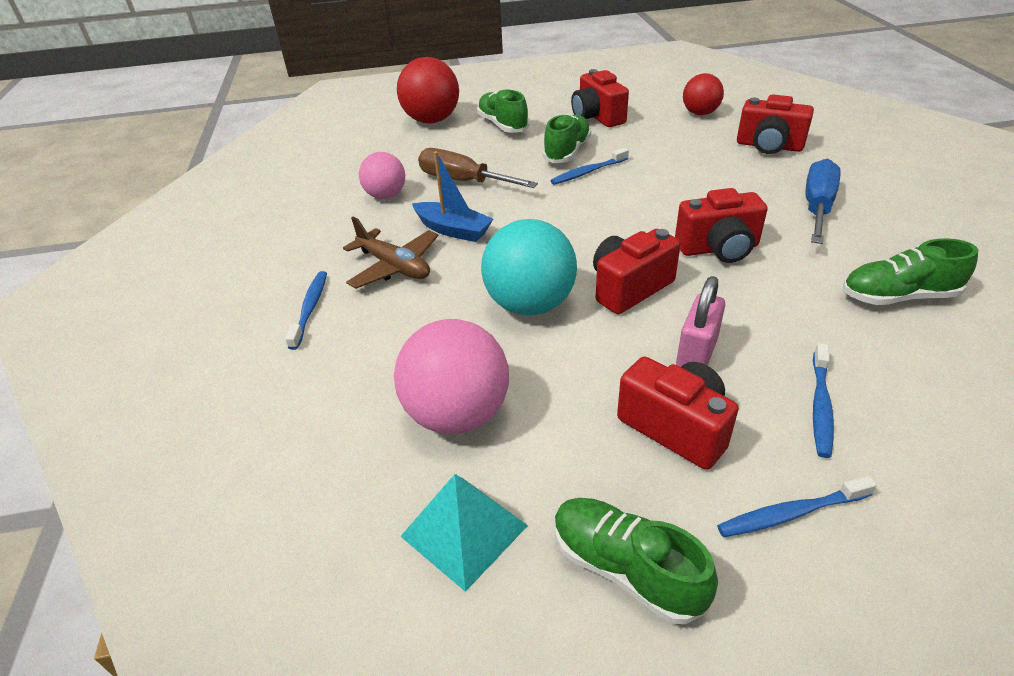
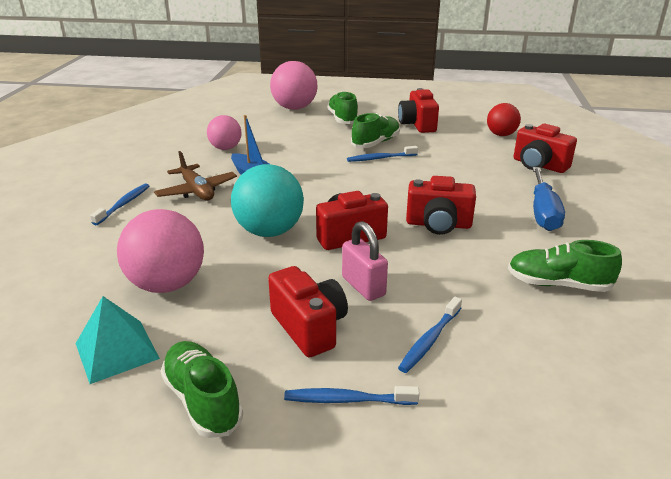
camera: 15 degrees right, 10 degrees down
red ball [397,57,459,123] -> pink ball [270,61,318,110]
brown screwdriver [418,148,538,188] -> none
pink padlock [676,276,725,367] -> pink padlock turned 75 degrees counterclockwise [342,221,388,301]
blue screwdriver [806,159,841,244] -> blue screwdriver turned 150 degrees clockwise [533,167,565,231]

